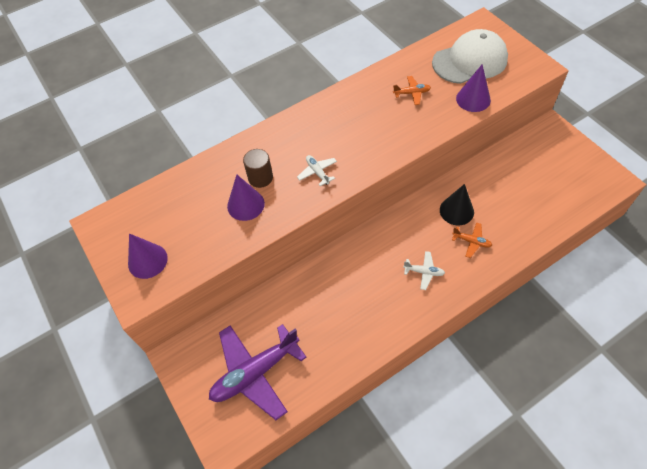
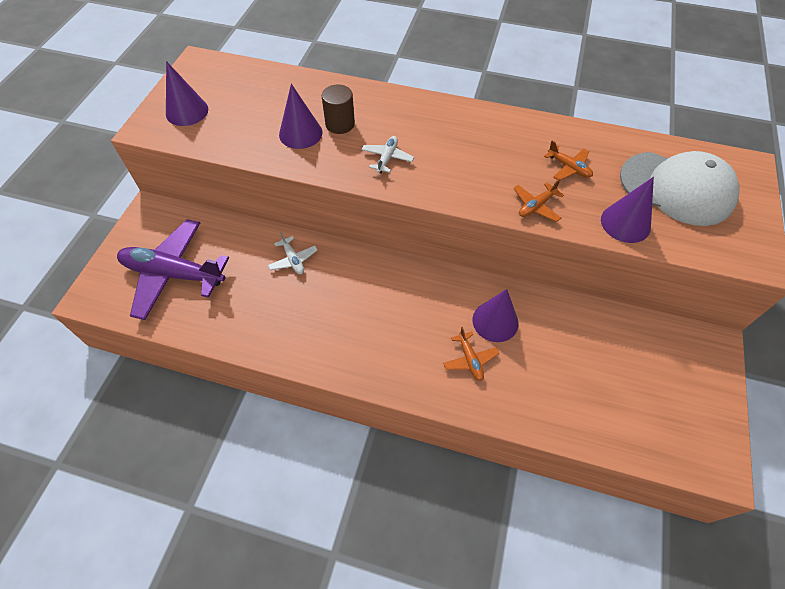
camera: 45 degrees right, 0 degrees up
white plane [403,251,445,290] -> white plane moved to [268,232,318,274]
black cone [440,184,474,226] -> purple cone [473,289,519,342]
none -> orange plane [513,179,564,222]

